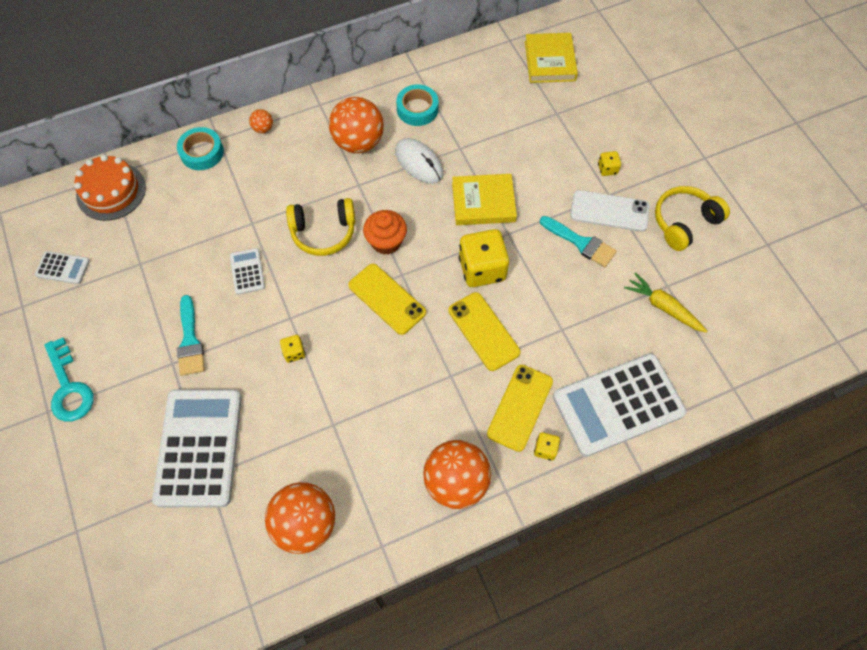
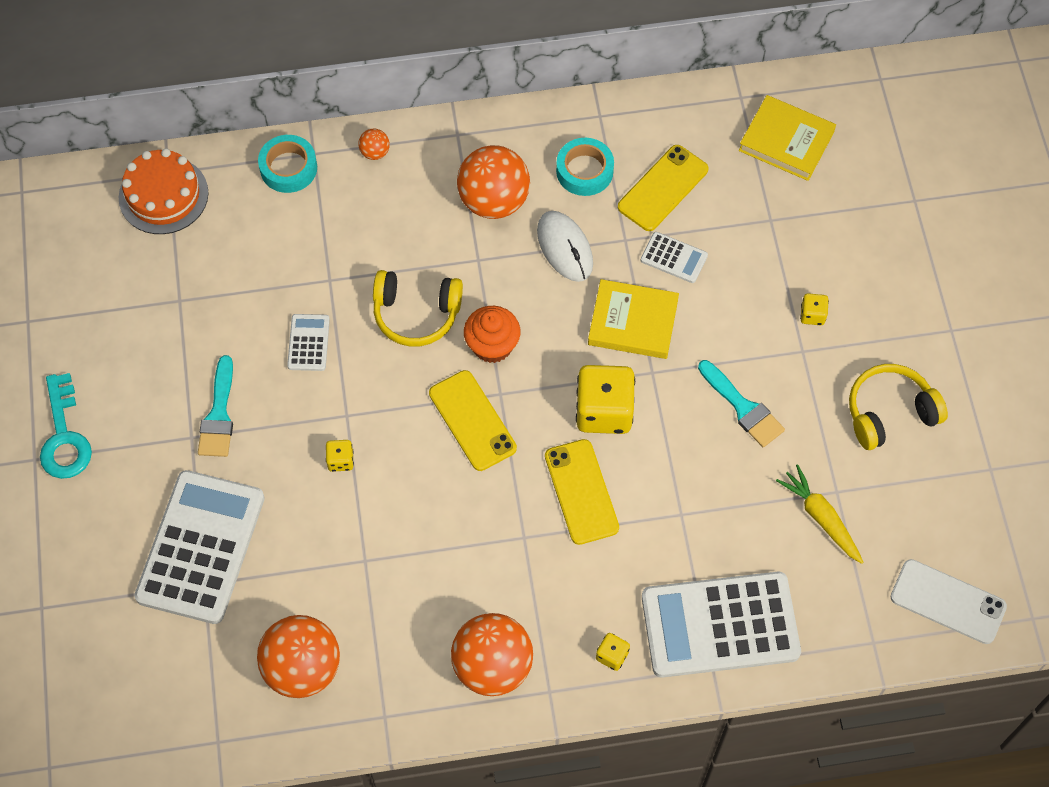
camera: 15 degrees right, 0 degrees up
white calculator [35,251,90,284] -> white calculator moved to [641,232,708,283]
yellow phone [487,365,553,452] -> yellow phone moved to [618,145,709,231]
yellow book [525,33,578,83] -> yellow book turned 75 degrees counterclockwise [739,95,836,181]
white phone [570,190,650,232] -> white phone moved to [891,559,1007,644]

